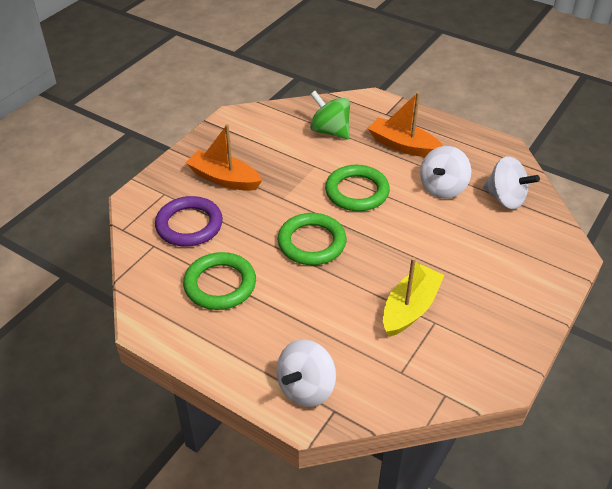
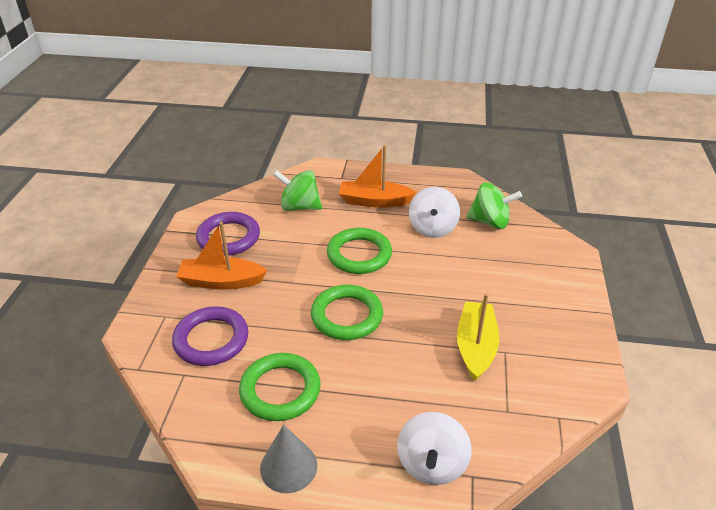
camera: 25 degrees left, 5 degrees down
white spinning top [483,156,540,209] -> green spinning top [466,182,522,229]
none -> purple ring [196,212,260,256]
none -> grey cone [260,425,318,493]

